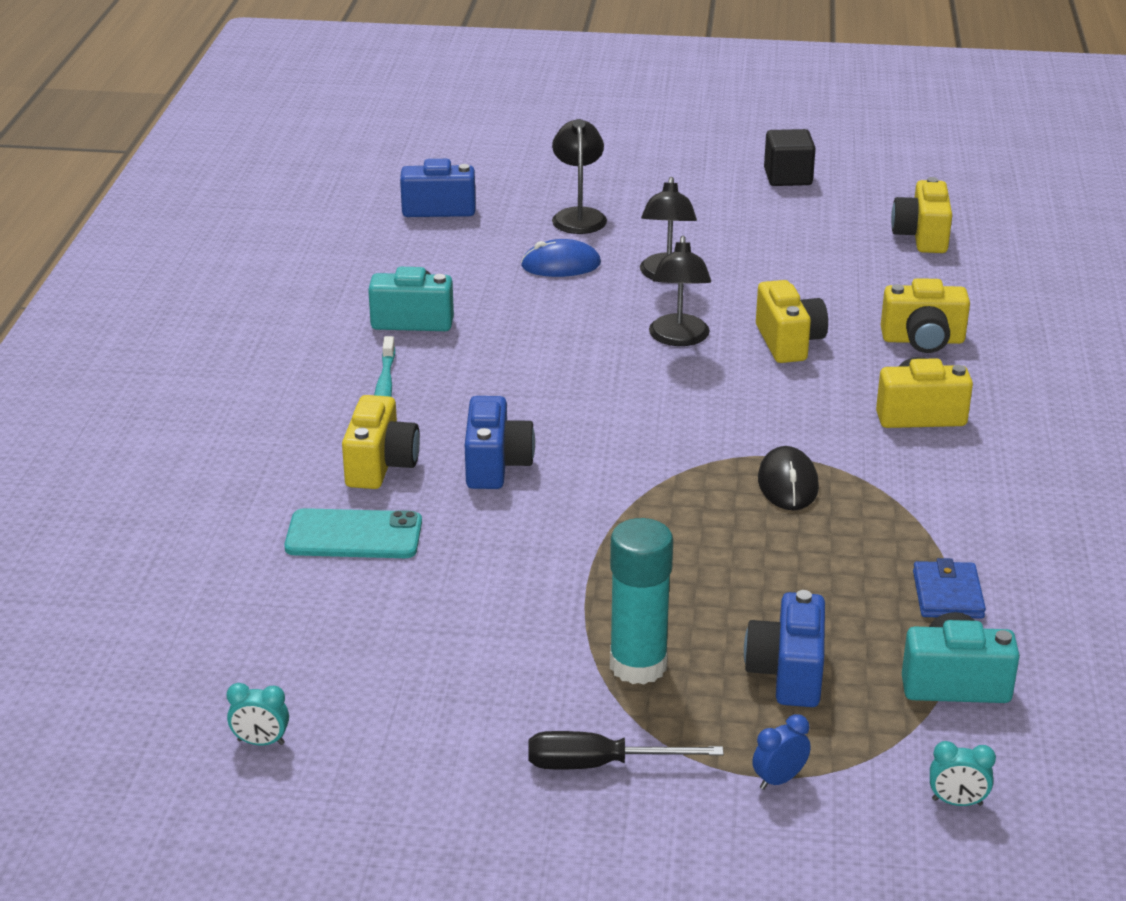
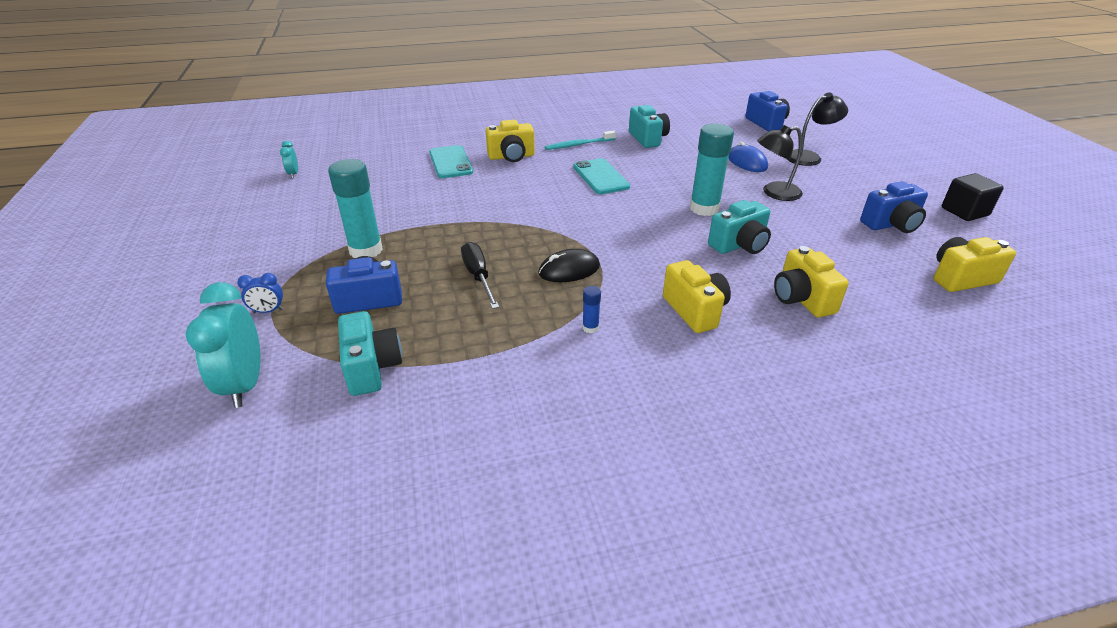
camera: 70 degrees right, 5 degrees up
blue camera [465,396,535,489] -> blue camera moved to [860,181,928,233]
black screwdriver [528,731,724,769] -> black screwdriver moved to [461,242,499,309]
black lamp [649,236,711,346] -> turquoise glue stick [690,124,734,216]
blue clock [752,714,811,790] -> blue clock turned 135 degrees clockwise [237,273,283,313]
yellow camera [756,280,828,363] -> turquoise camera [708,200,771,254]
blue wallet [913,558,986,619] -> none
turquoise clock [930,741,996,806] -> turquoise clock [186,282,261,408], size x2.07
none -> turquoise phone [573,158,630,194]
none -> blue glue stick [582,286,601,333]

